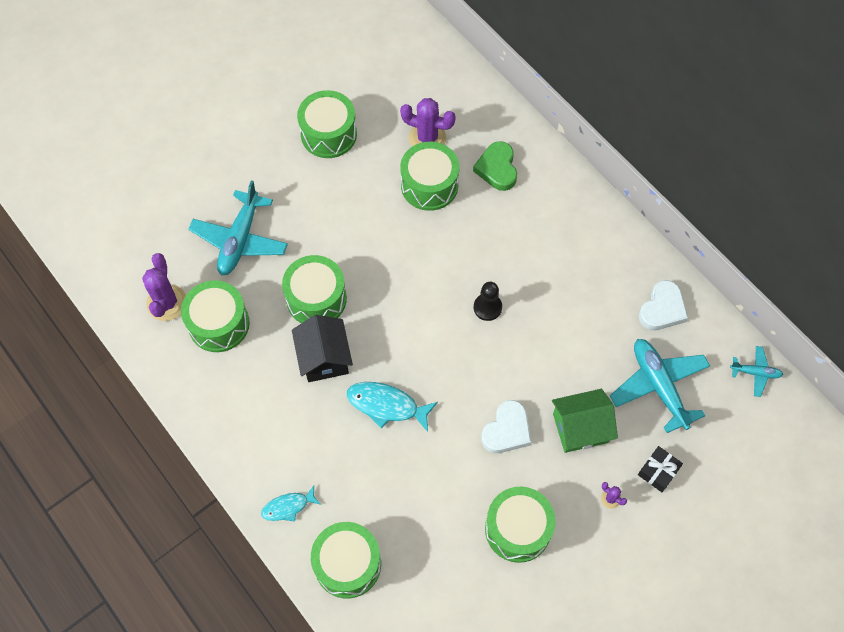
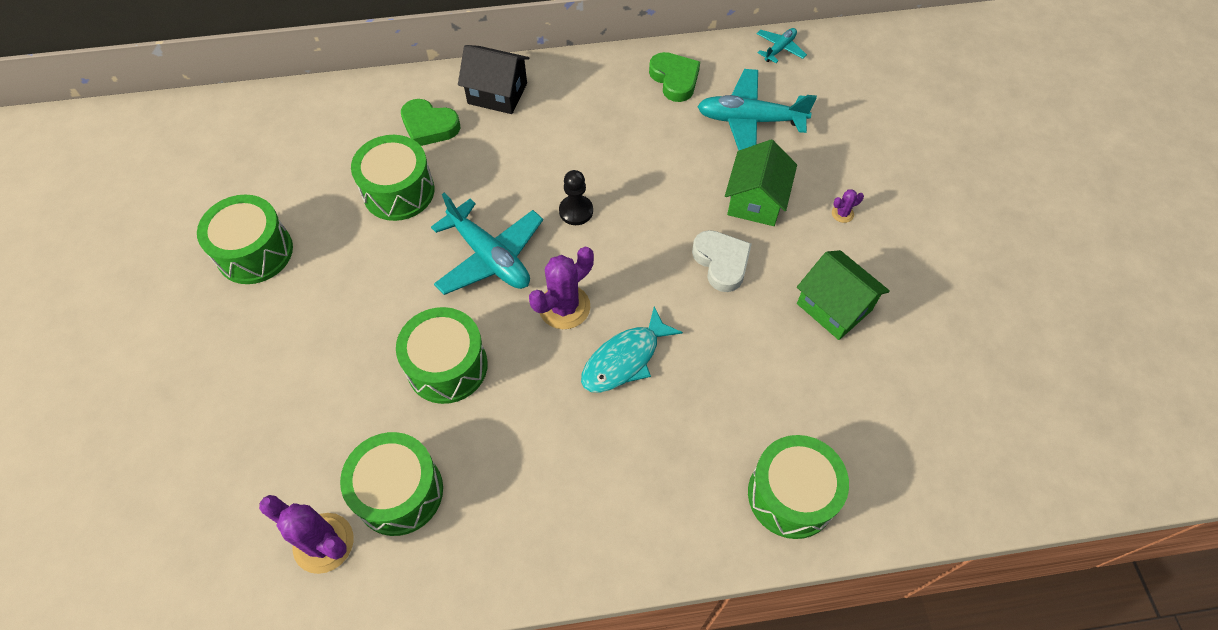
camera: 60 degrees left, 5 degrees down
turquoise plane [189,180,288,275] -> turquoise plane moved to [431,193,543,295]
turquoise fish [261,486,321,521] -> none
black house [292,315,353,382] -> black house moved to [458,45,529,114]
purple cactus [400,98,456,146] -> purple cactus moved to [529,247,594,329]
green drum [485,487,556,563] -> green house [797,250,890,340]
white heart [638,280,688,330] -> green heart [649,52,700,102]
black gift [638,446,683,492] -> none

